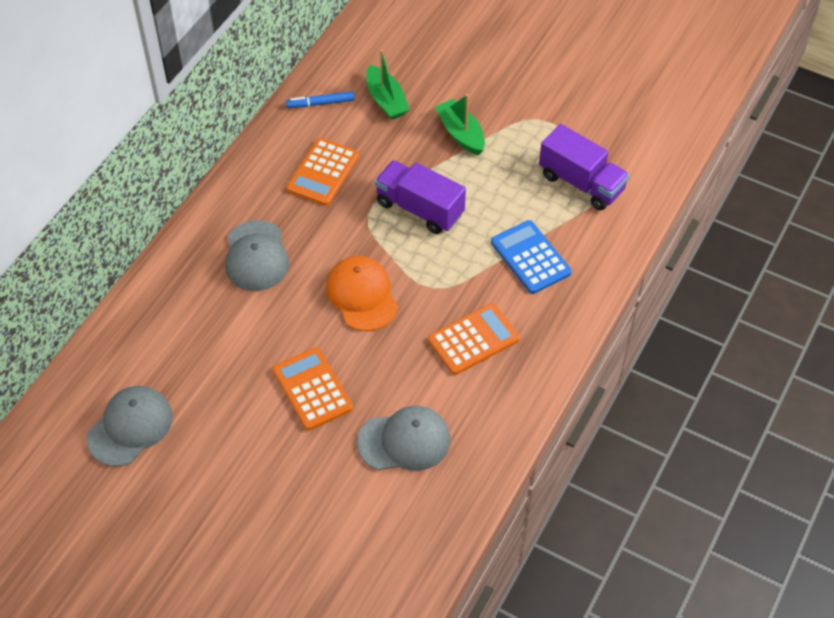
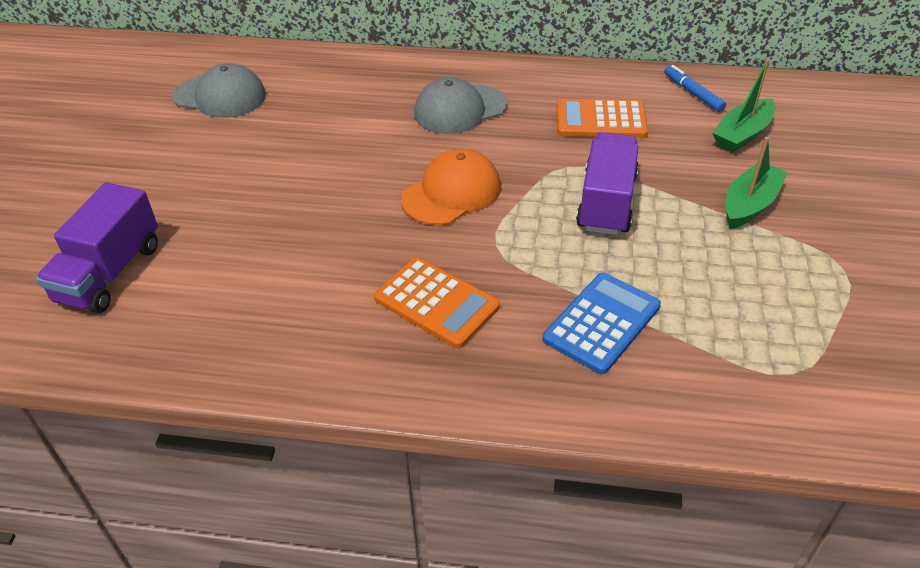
camera: 70 degrees right, 10 degrees down
orange calculator [273,347,353,430] -> none
grey cap [357,406,450,471] -> none
purple truck [539,124,629,210] -> purple truck moved to [36,182,158,313]

